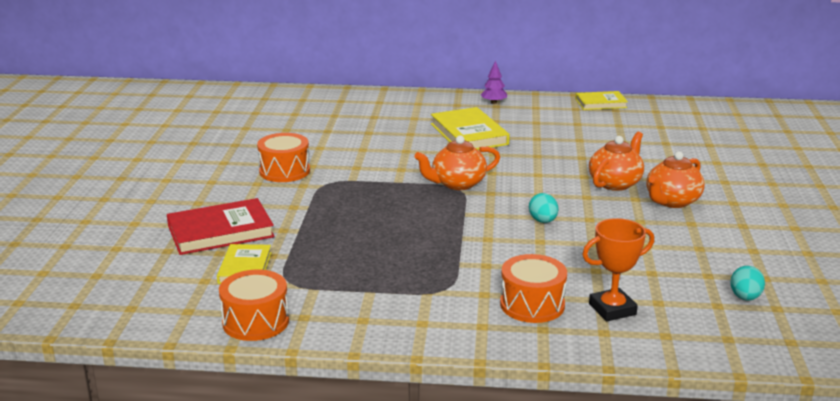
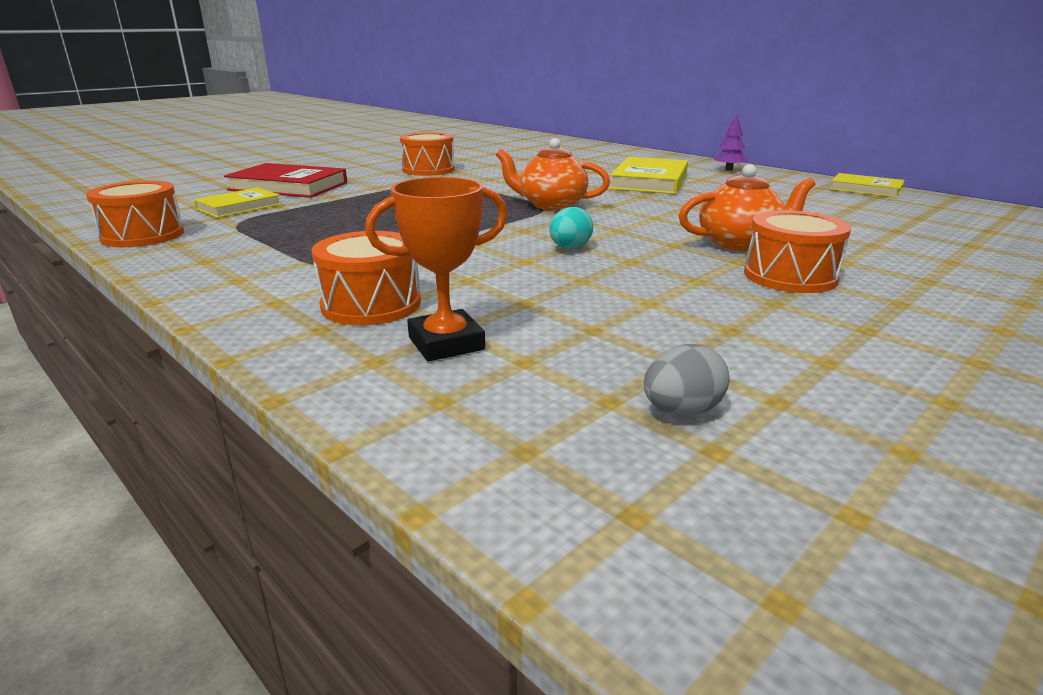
camera: 40 degrees right, 0 degrees up
orange trophy [582,218,654,321] -> orange trophy turned 45 degrees counterclockwise [365,177,508,361]
orange teapot [646,151,705,208] -> orange drum [744,210,851,293]
turquoise egg [731,266,765,301] -> grey egg [644,344,729,416]

